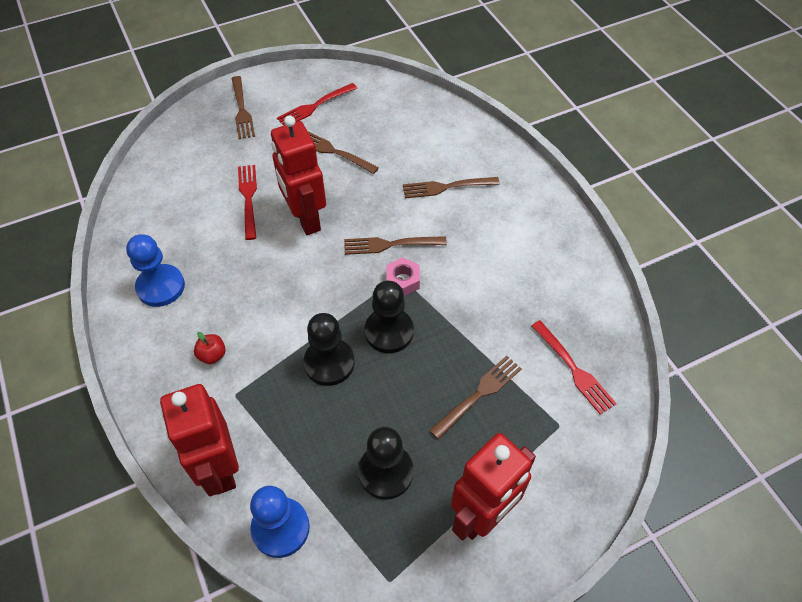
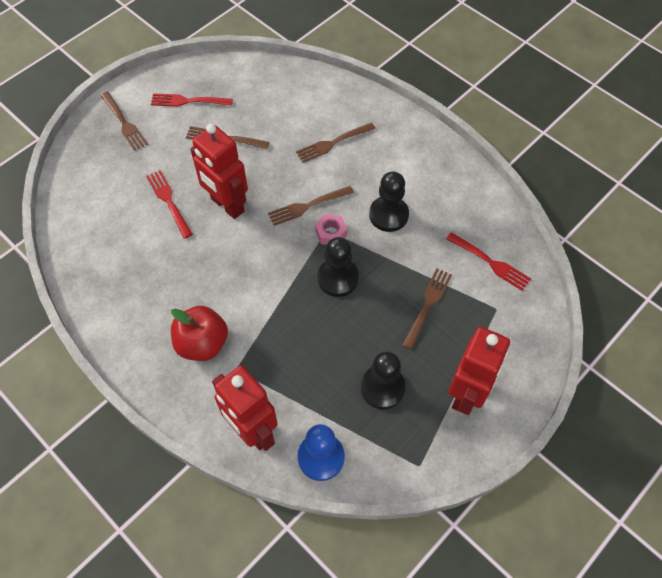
camera: 20 degrees left, 5 degrees up
blue pawn [126,234,185,307] -> none
red apple [194,332,226,364] -> red apple [171,306,228,361], size x2.10
red fork [277,83,357,125] -> red fork turned 60 degrees clockwise [151,93,233,107]
black pawn [303,313,355,386] -> black pawn moved to [369,172,409,232]

